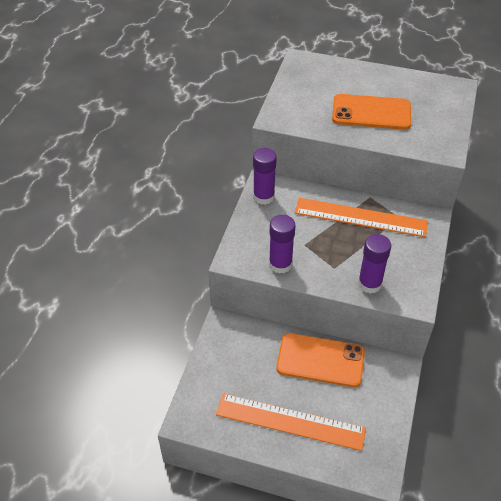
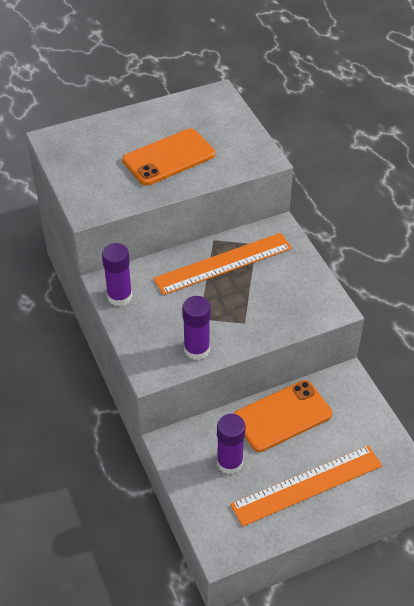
camera: 40 degrees left, 0 degrees up
purple glue stick [358,234,391,294] -> purple glue stick moved to [217,414,245,474]

